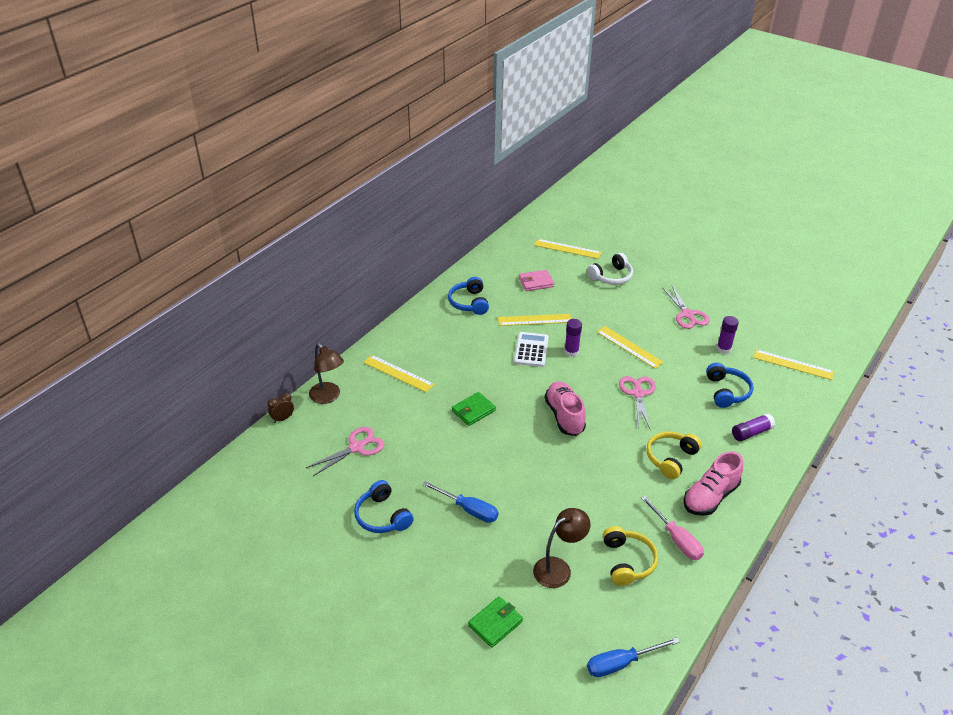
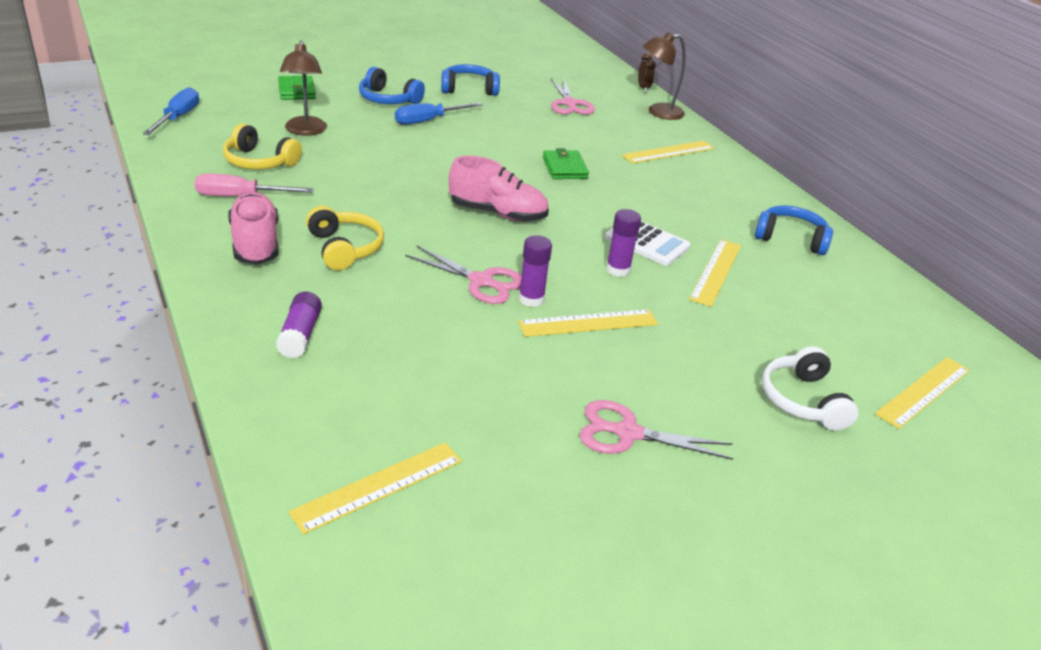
camera: 115 degrees right, 5 degrees down
pink wallet [519,270,554,291] -> none
blue headphones [706,363,754,408] -> blue headphones moved to [359,67,425,104]
purple glue stick [717,316,739,354] -> purple glue stick moved to [519,235,552,307]

